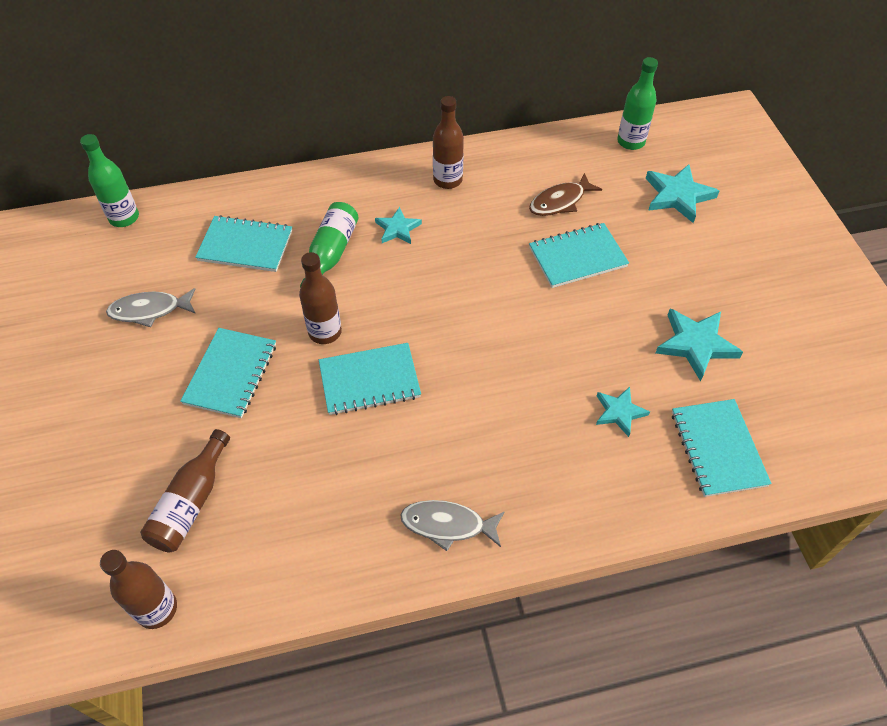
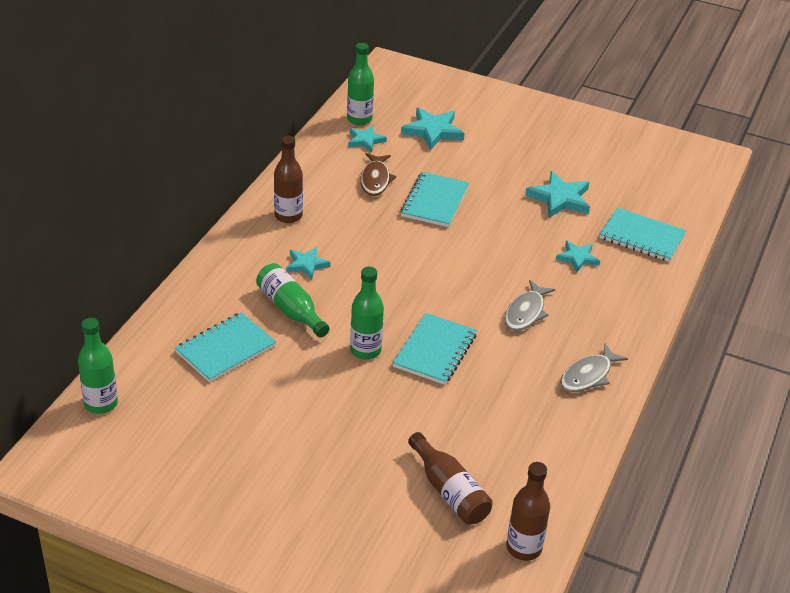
camera: 55 degrees left, 15 degrees down
grey fish [106,288,196,327] -> grey fish moved to [504,280,555,331]
turquoise notebook [180,328,276,418] -> none
brown bottle [299,252,342,344] -> green bottle [350,267,384,359]
none -> turquoise star [348,125,387,153]

